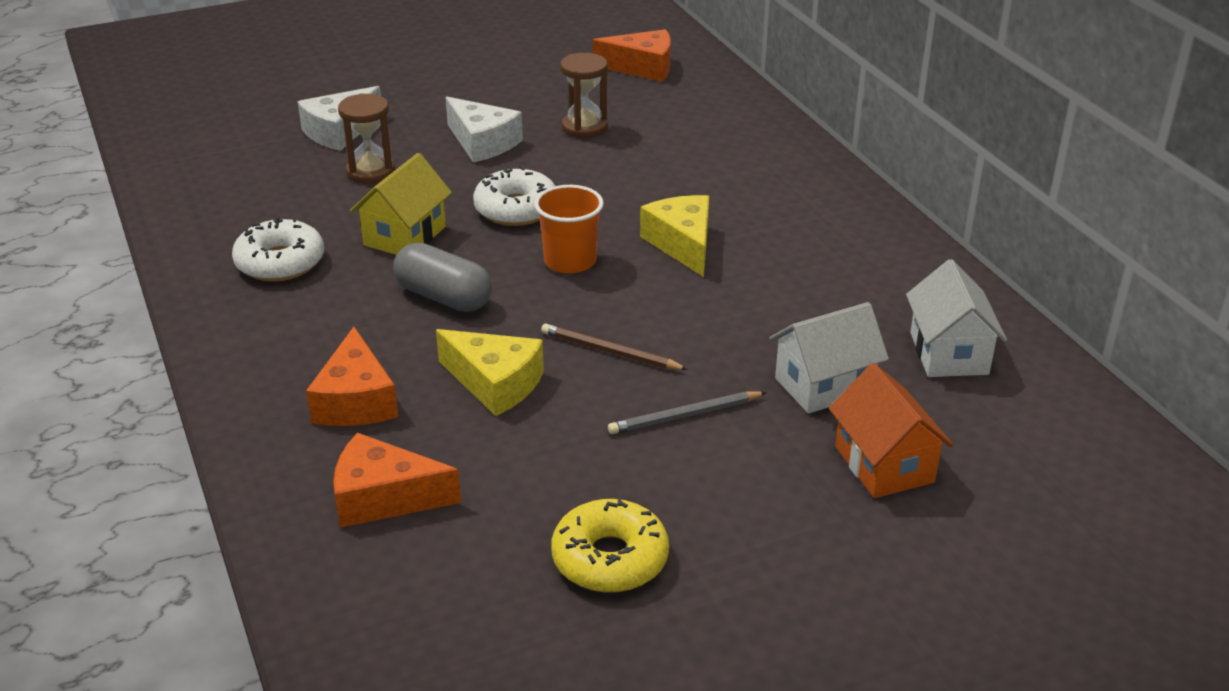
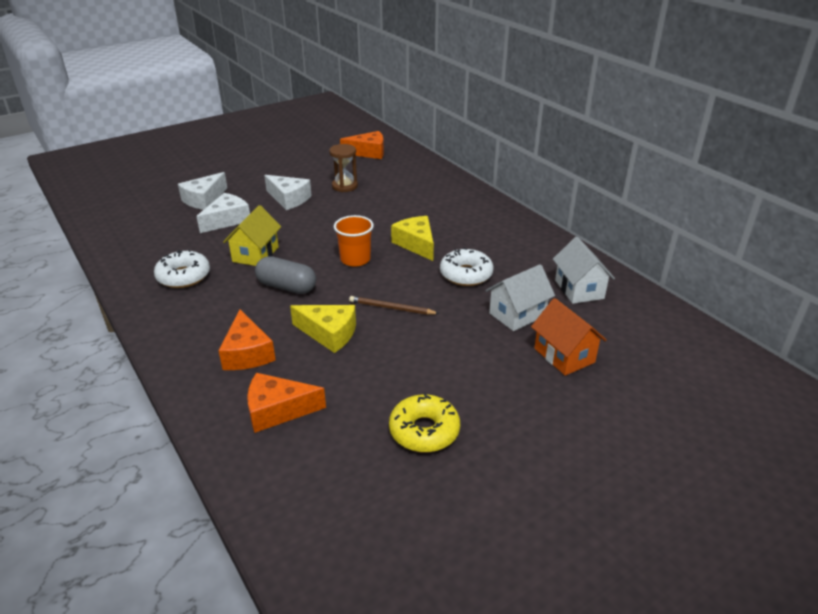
camera: 10 degrees left, 0 degrees up
brown hourglass [338,93,395,184] -> white cheese [196,193,250,233]
white donut [473,166,555,226] -> white donut moved to [440,247,494,286]
grey pencil [608,391,767,434] -> none

